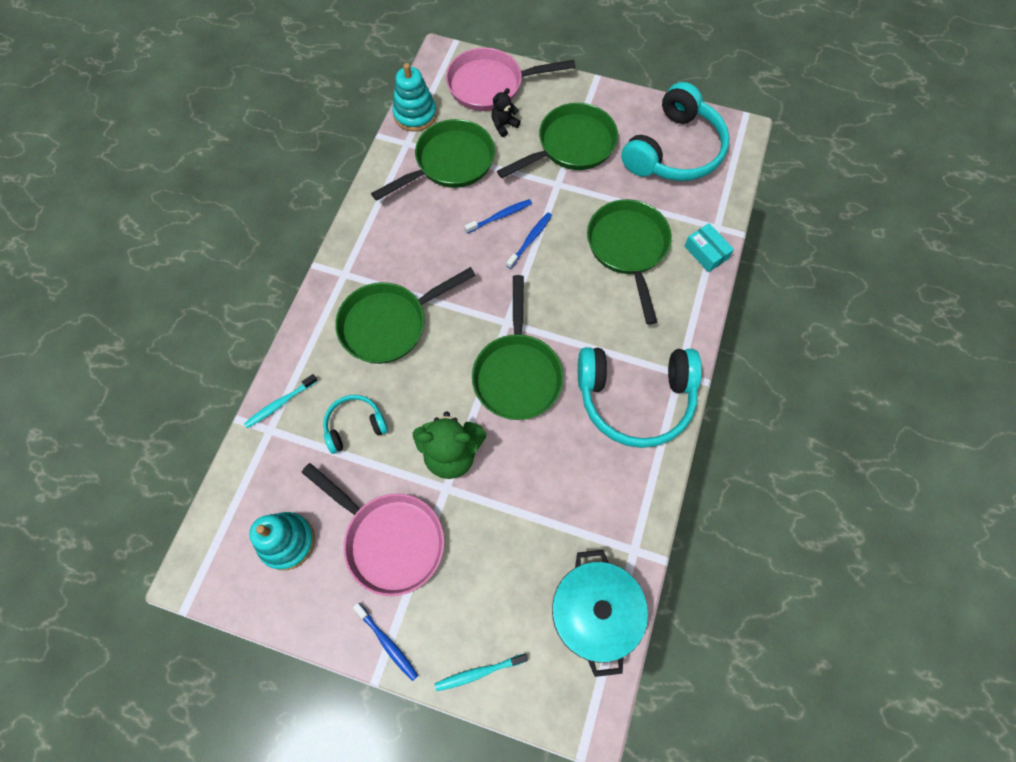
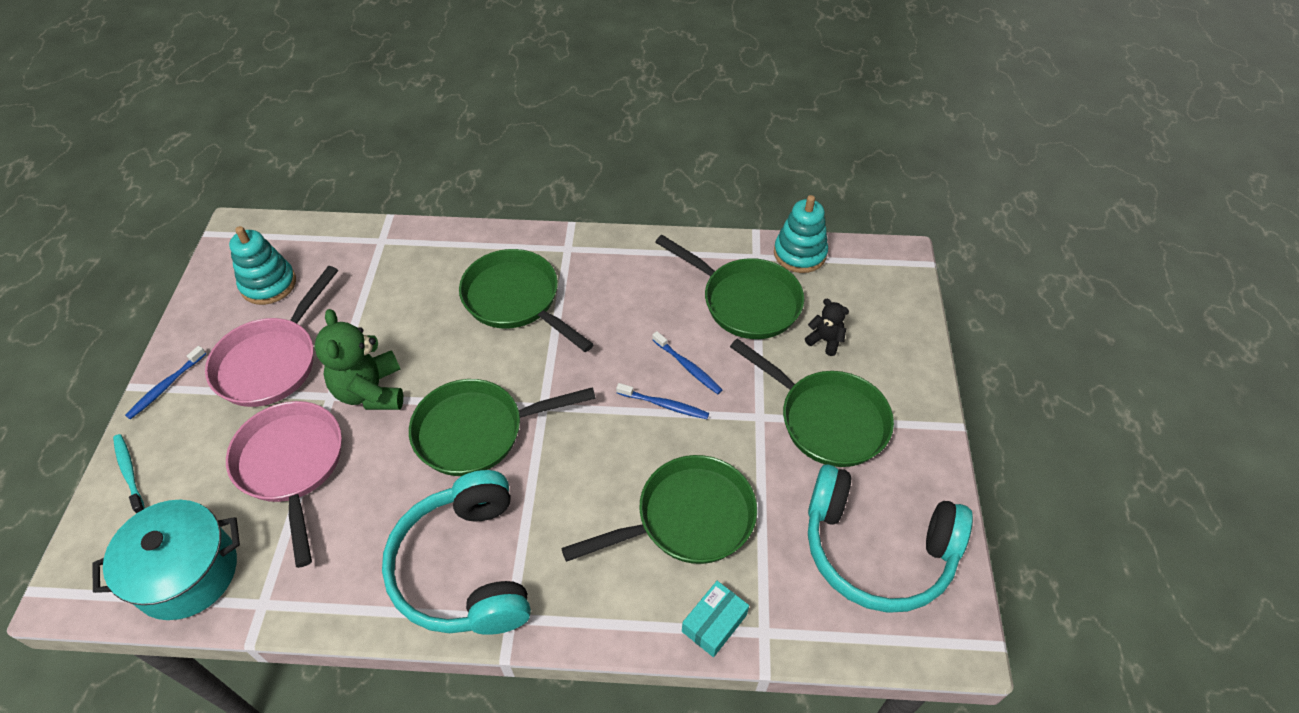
camera: 75 degrees right, 15 degrees down
turquoise toothbrush [244,374,318,428] -> none
turquoise headphones [323,395,388,454] -> none
pink pan [446,48,575,111] -> pink pan moved to [226,401,342,568]

